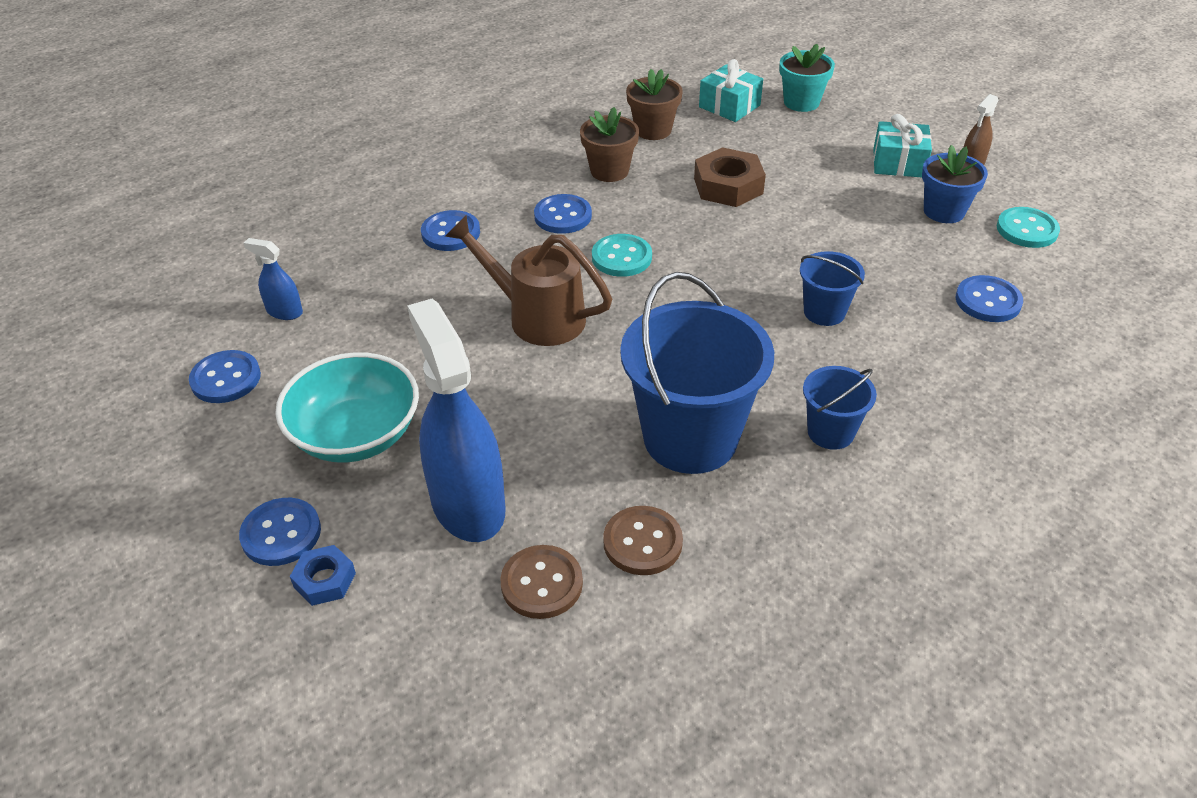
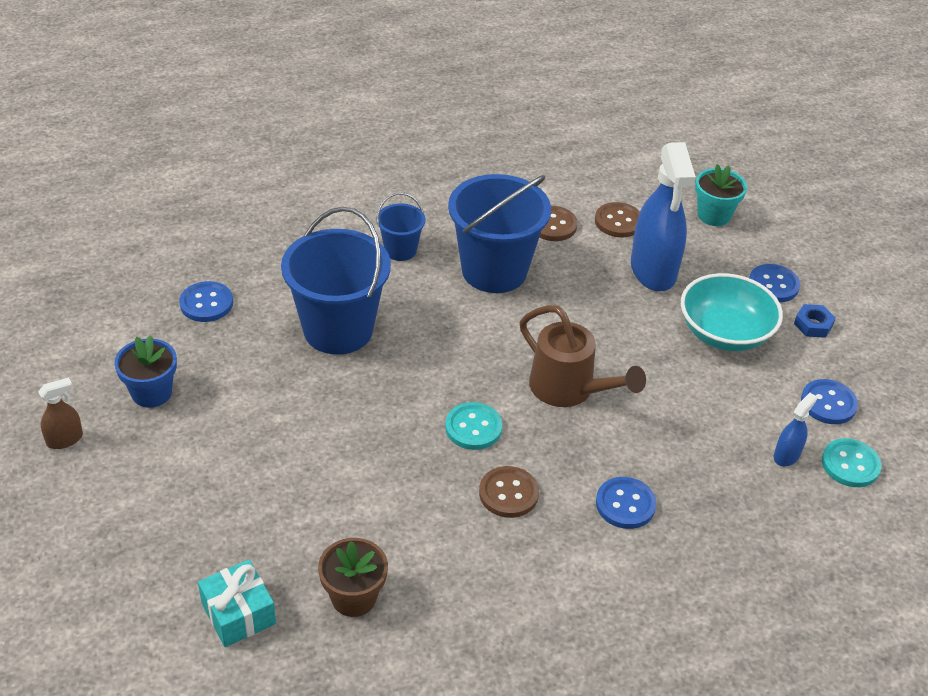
camera: 165 degrees left, 0 degrees up
blue spray bottle [244,238,303,320] -> blue spray bottle turned 90 degrees counterclockwise [774,393,817,466]
blue nut [290,545,356,606] -> blue nut moved to [794,304,836,338]
blue button [534,194,592,234] -> brown button [479,466,539,518]
brown flower pot [580,107,639,182] -> none
brown nut [694,147,766,207] -> none
turquoise flower pot [779,44,835,112] -> turquoise flower pot moved to [695,164,747,226]
blue bucket [800,251,865,326] -> blue bucket [281,207,391,355], size x2.02
turquoise gift [873,114,932,177] -> none
turquoise button [997,207,1060,248] -> turquoise button moved to [822,438,881,487]

